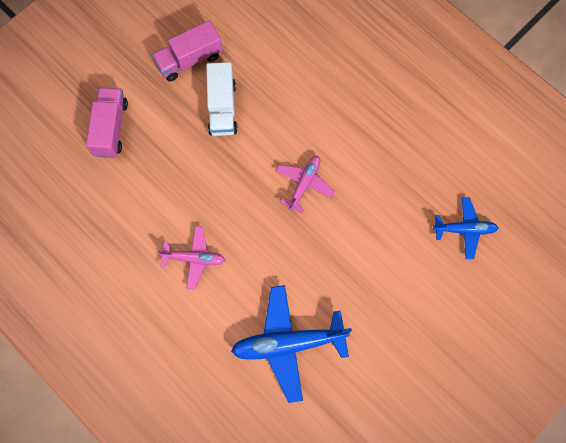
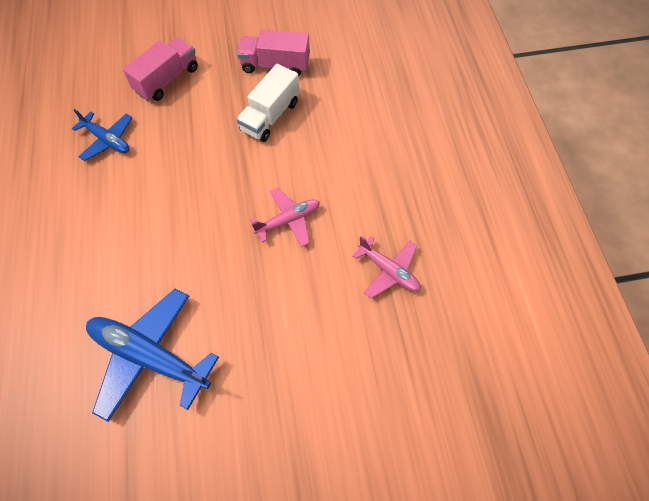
camera: 35 degrees right, 10 degrees down
pink plane [157,226,225,290] -> pink plane moved to [352,236,421,298]
blue plane [433,198,498,259] -> blue plane moved to [72,109,132,161]

